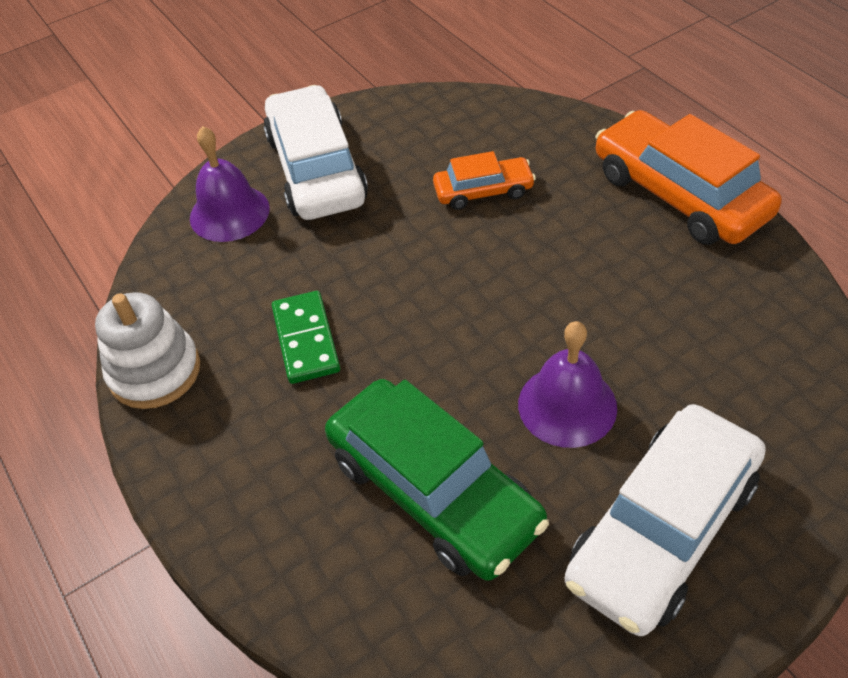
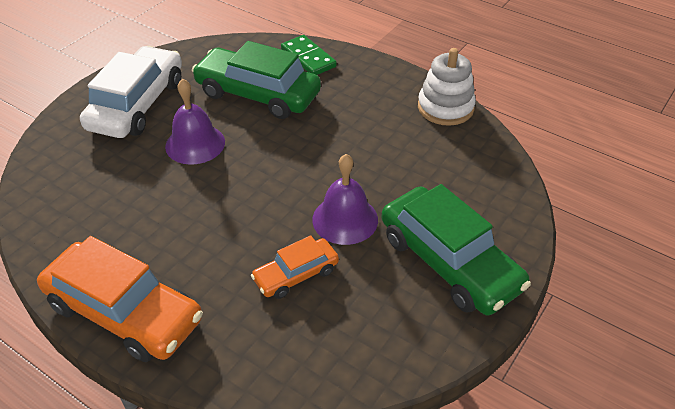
camera: 155 degrees right, 5 degrees down
purple bell [190,126,270,242] -> purple bell moved to [312,154,378,245]
white car [263,85,368,220] -> green car [382,184,531,315]
green domino [272,291,340,384] -> green domino moved to [281,35,337,75]

